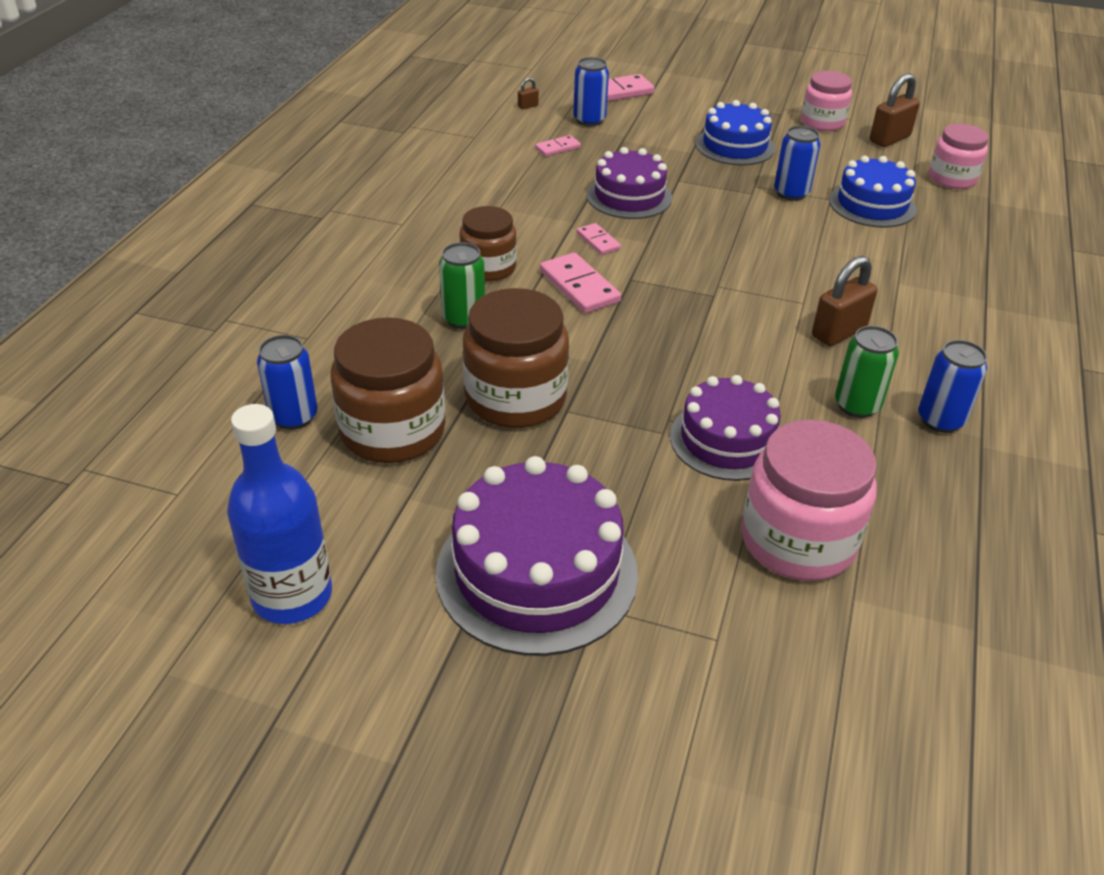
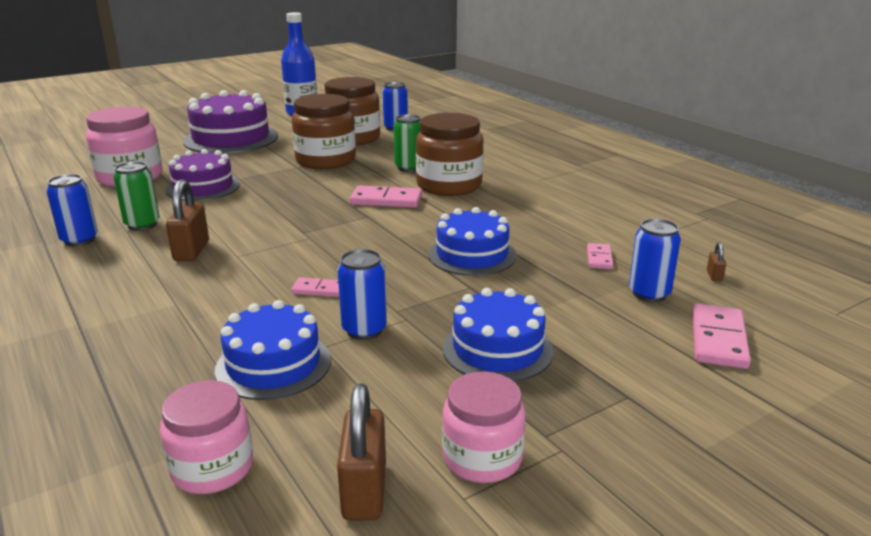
camera: 130 degrees right, 15 degrees down
brown jar [459,206,517,281] -> brown jar [416,113,483,196], size x1.57
pink domino [577,223,621,255] -> pink domino moved to [291,277,339,297]
purple cake [587,147,672,219] -> blue cake [428,207,516,276]

